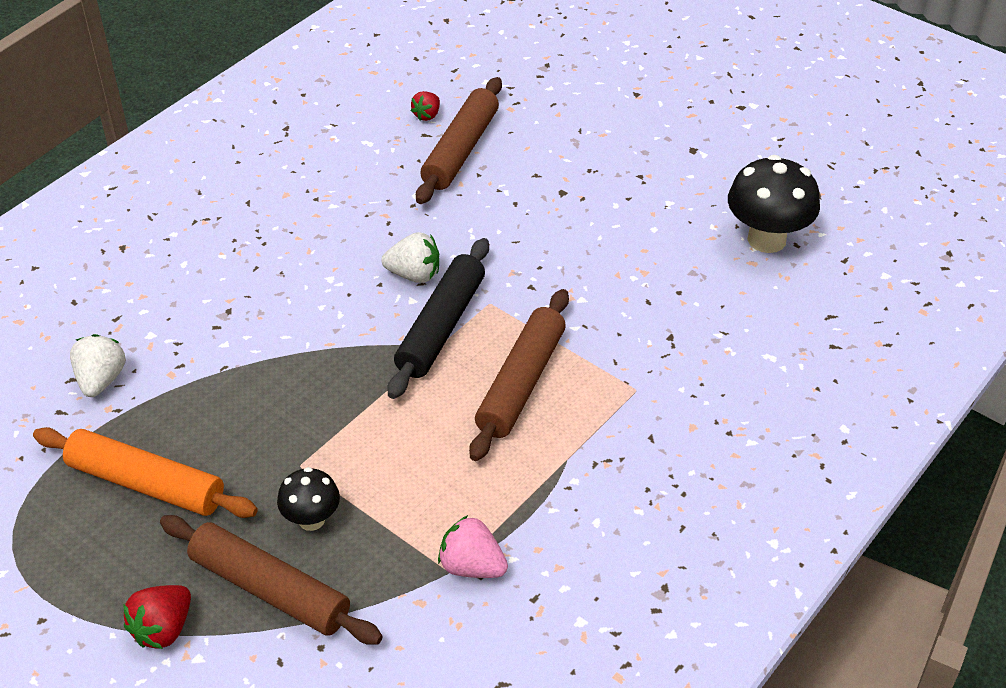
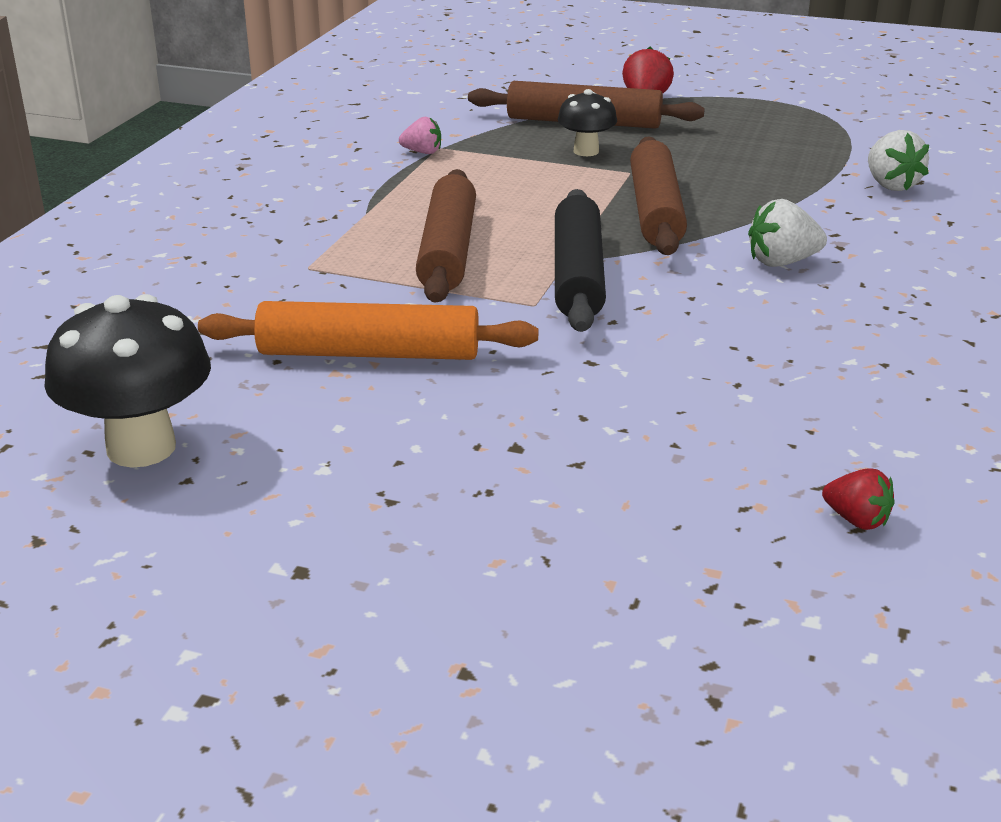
camera: 160 degrees right, 15 degrees down
orange rolling pin [33,427,258,518] -> orange rolling pin moved to [198,301,538,360]
white strawberry [381,232,439,283] -> white strawberry moved to [748,199,827,267]
red strawberry [411,91,440,121] -> red strawberry turned 120 degrees clockwise [822,468,895,530]
brown rolling pin [416,77,502,204] -> brown rolling pin moved to [630,136,687,255]
pink strawberry [438,515,508,578] -> pink strawberry [399,117,441,154], size x0.66

